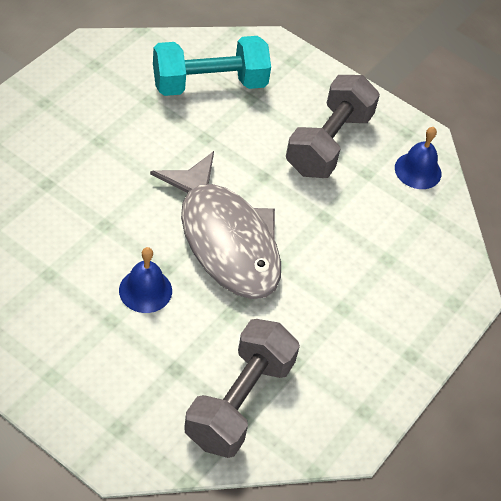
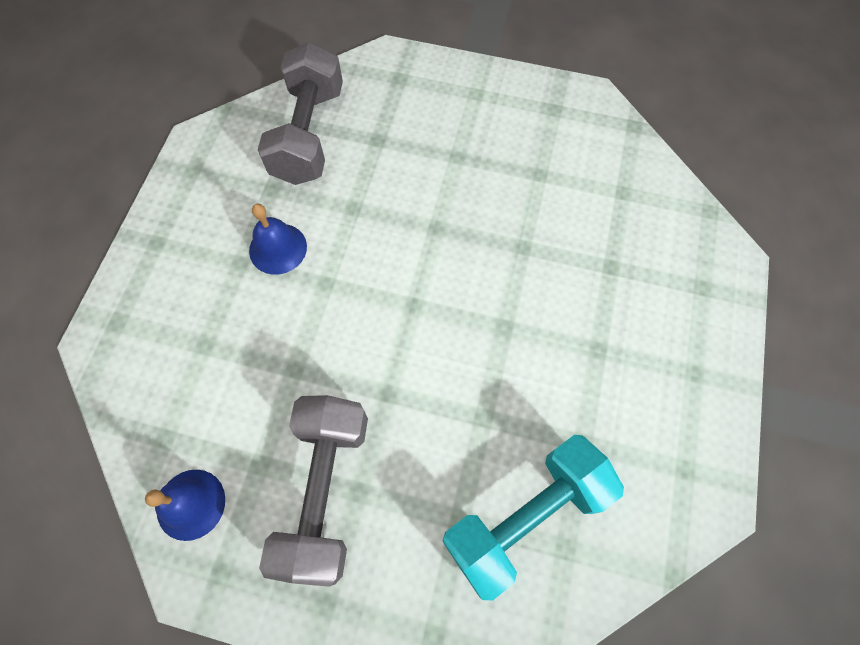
camera: 165 degrees right, 15 degrees up
blue bell [119,247,172,313] -> blue bell moved to [249,204,307,275]
grey fish [150,151,281,299] -> none

